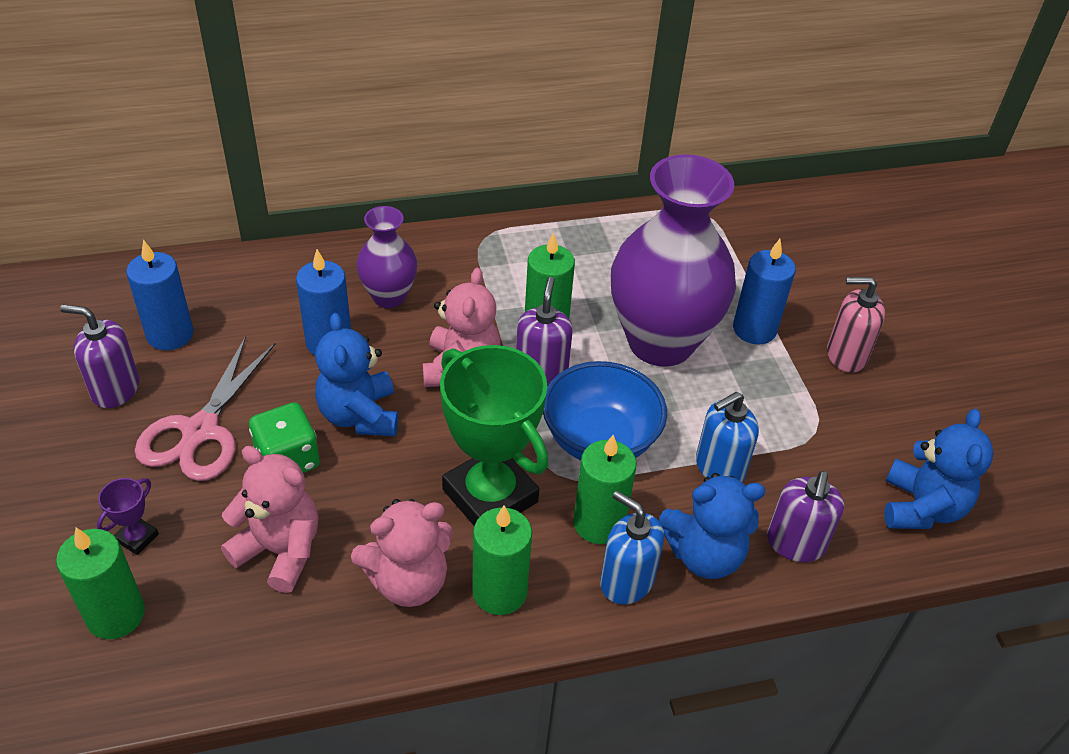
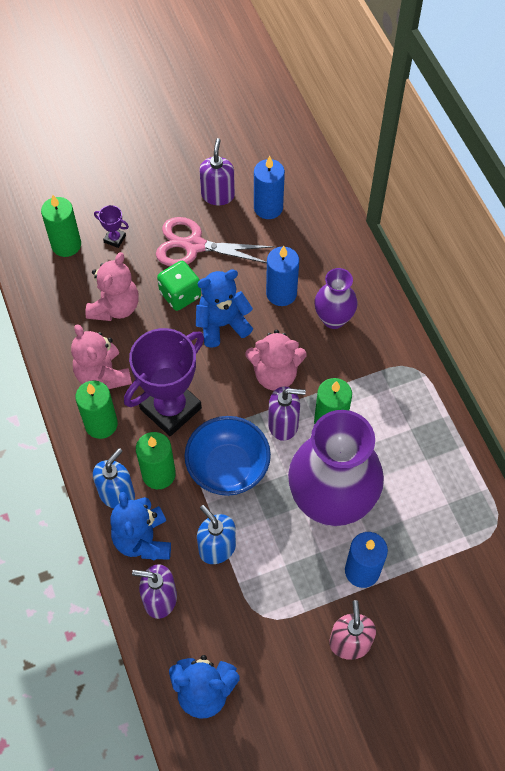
camera: 85 degrees right, 15 degrees up
green trophy [440,345,549,525] -> purple trophy [124,328,204,436]

